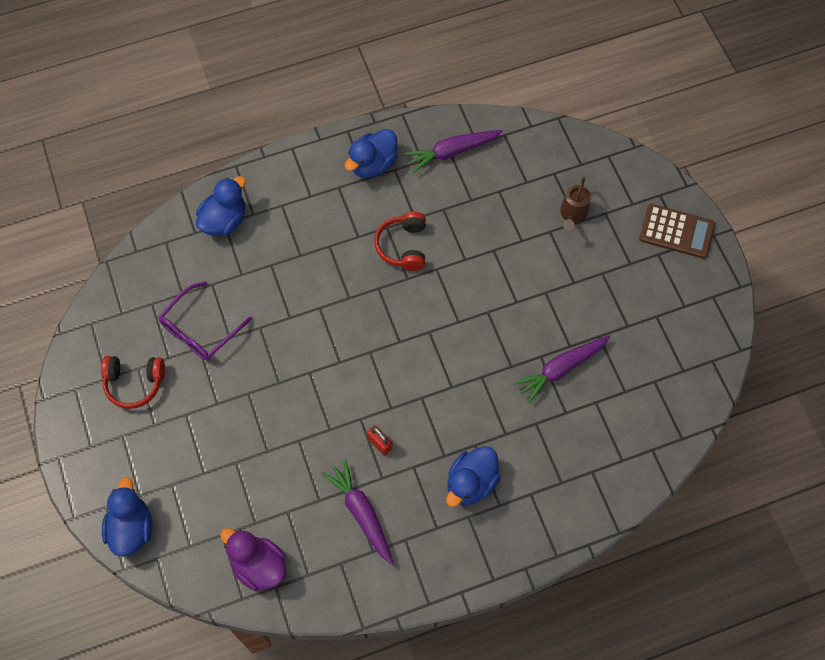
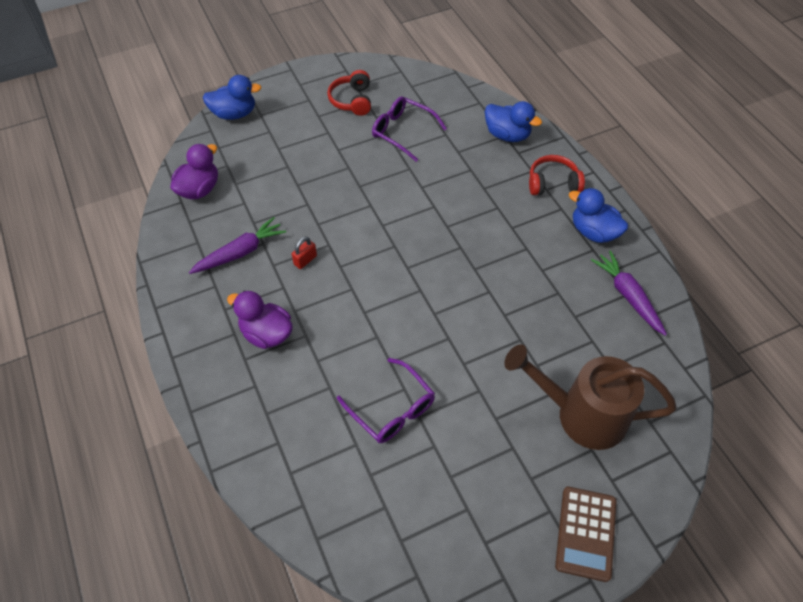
camera: 85 degrees right, 10 degrees down
red headphones [374,212,426,271] -> red headphones moved to [529,155,585,195]
blue duck [446,446,501,507] -> purple duck [227,290,293,349]
purple carrot [513,335,610,403] -> purple glasses [337,358,435,443]
brown watering can [560,177,591,230] -> brown watering can [504,344,677,450], size x2.15

